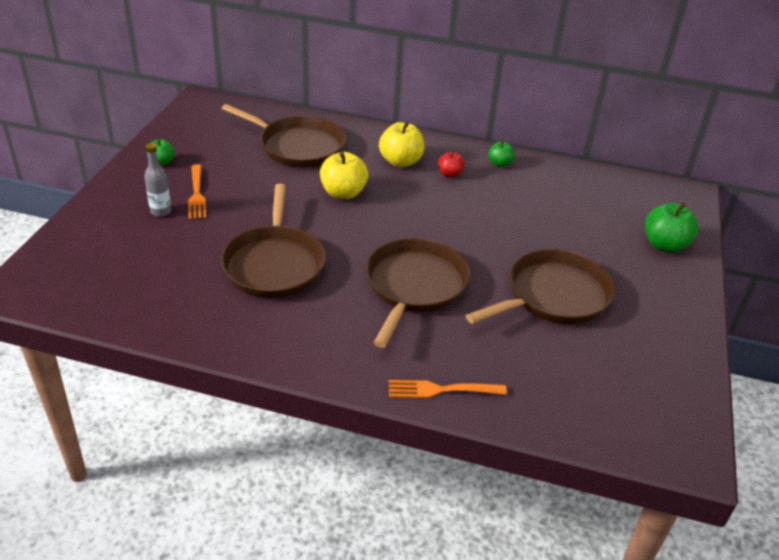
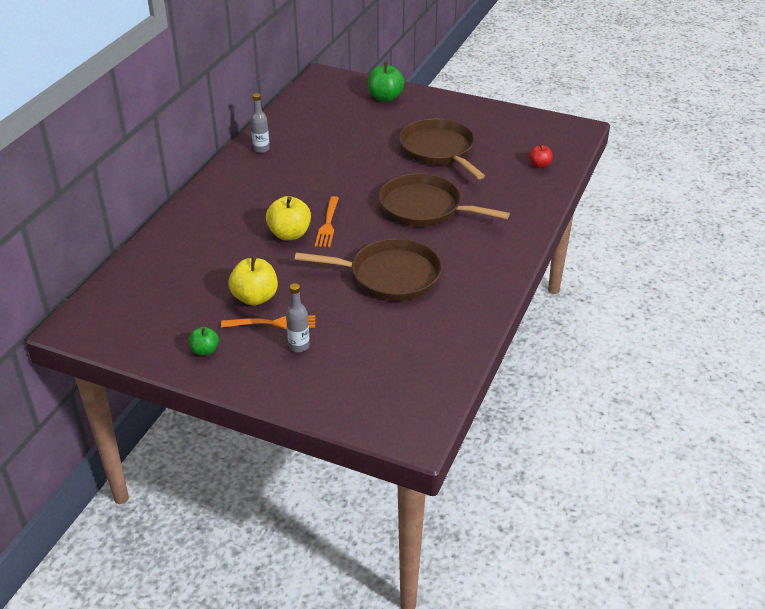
camera: 80 degrees left, 0 degrees up
brown pan [222,104,346,167] -> none
yellow apple [379,121,424,167] -> yellow apple moved to [228,256,278,306]
orange fork [389,380,507,398] -> orange fork moved to [315,196,339,247]
red apple [438,150,465,178] -> red apple moved to [529,144,552,168]
green apple [488,140,515,167] -> grey bottle [250,93,270,153]

